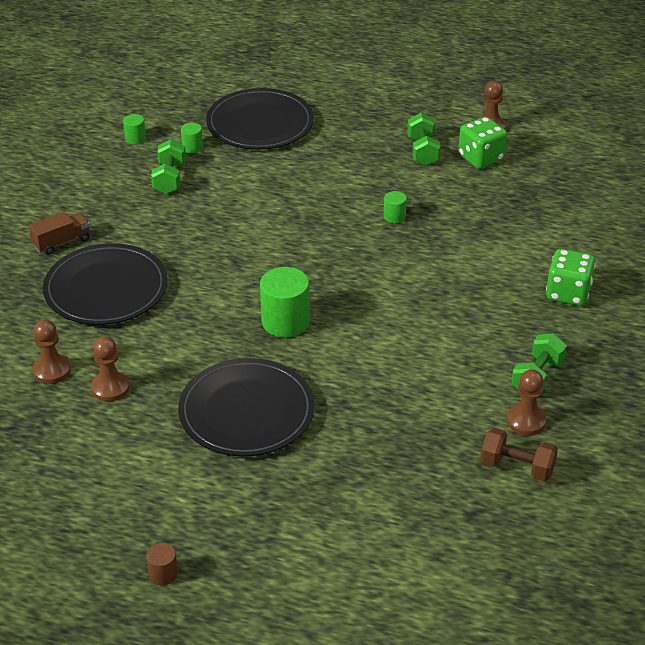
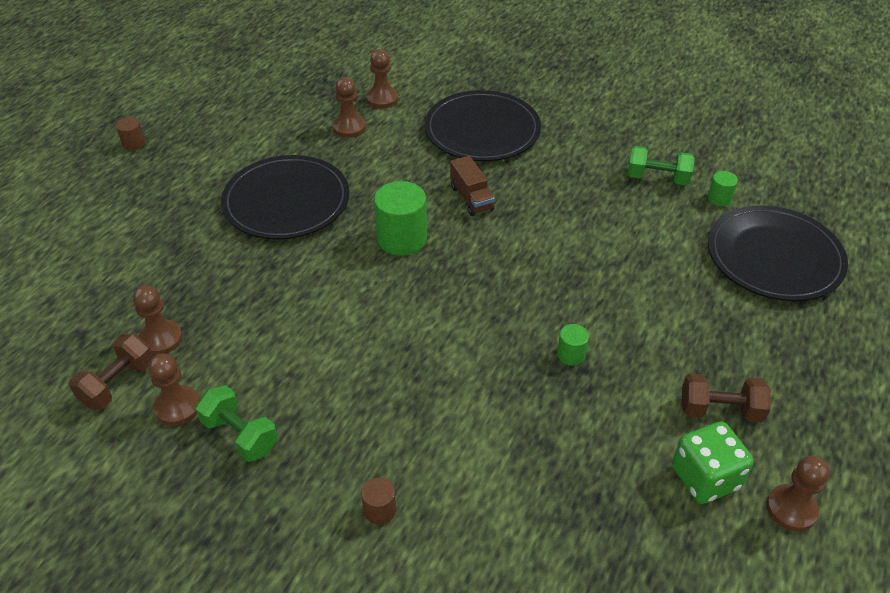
camera: 100 degrees right, 5 degrees up
brown truck [29,212,90,255] -> brown truck moved to [450,156,494,216]
green cylinder [123,114,146,144] -> none
green dumbbell [407,113,441,166] -> brown dumbbell [682,373,771,423]
green dice [546,249,596,306] -> brown cylinder [361,477,396,525]
none -> brown pawn [133,285,182,355]

